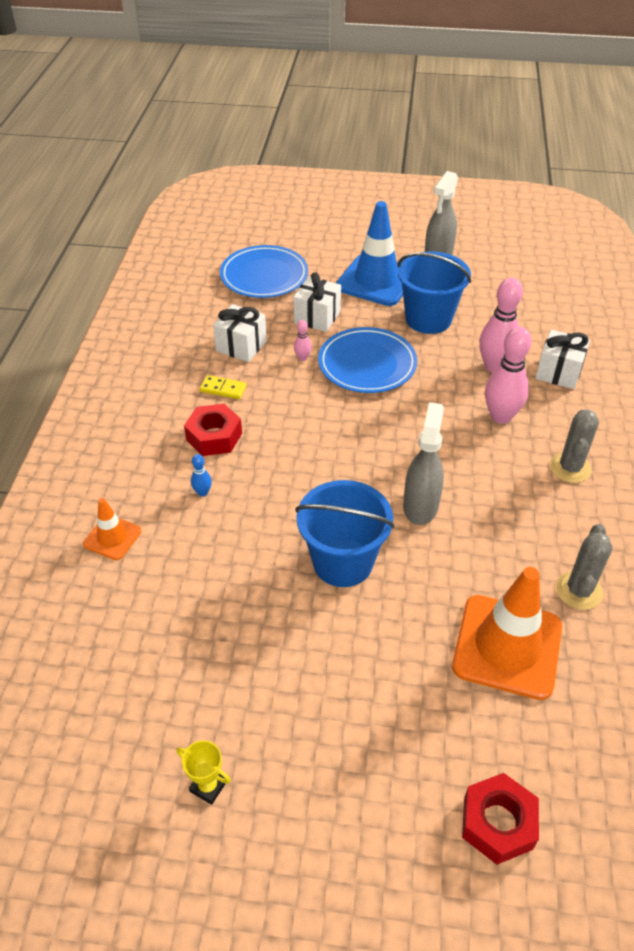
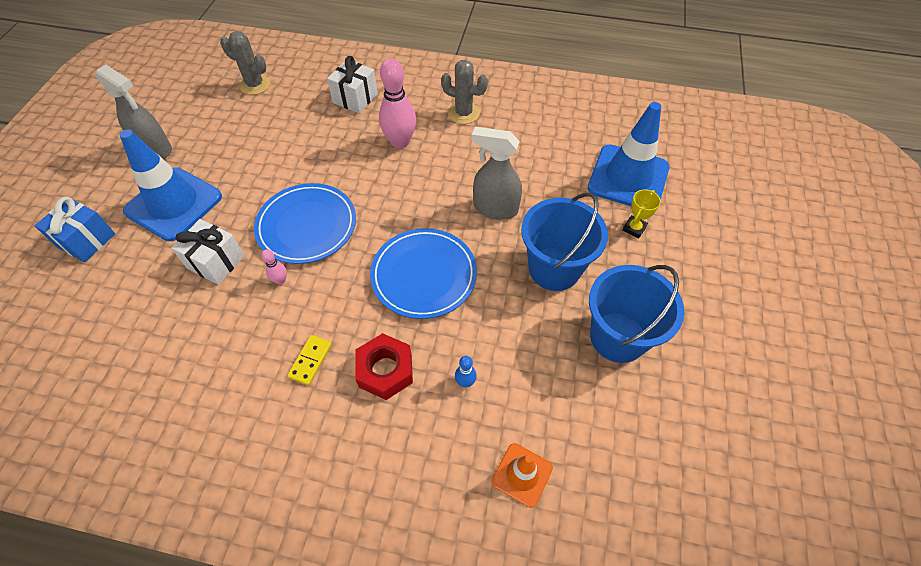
camera: 85 degrees left, 10 degrees up
yellow trophy [177,740,231,805] -> yellow trophy moved to [622,189,661,239]
white gift [213,304,267,362] -> none
blue plate [220,245,308,298] -> blue plate moved to [370,228,477,319]
blue bucket [398,252,471,334] -> blue bucket moved to [589,265,684,363]
orange traffic cone [452,567,562,700] -> blue traffic cone [588,102,670,207]
red nut [462,773,539,865] -> none
pink bowling pin [479,278,523,373] -> none
grey cactus [556,524,613,610] -> grey cactus moved to [220,31,270,95]
none -> blue gift [35,196,115,262]

